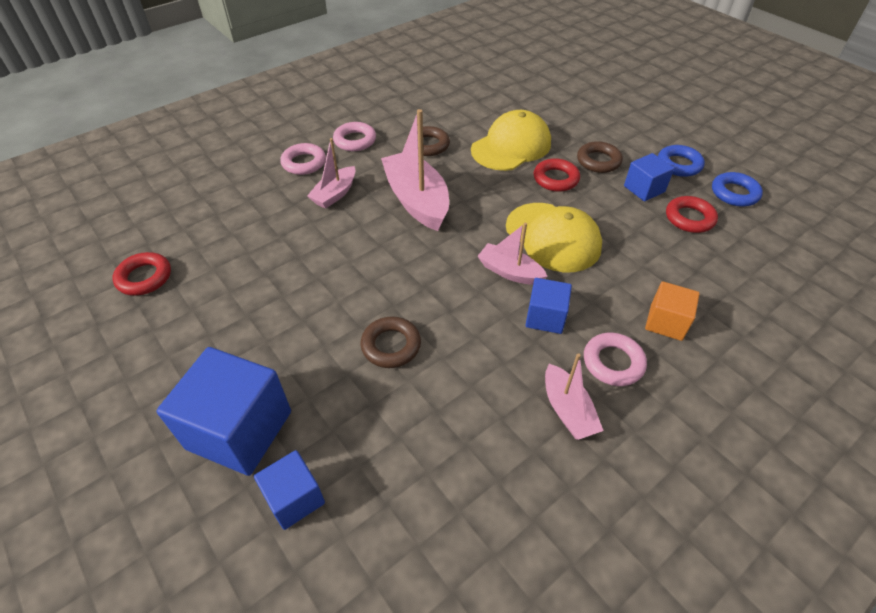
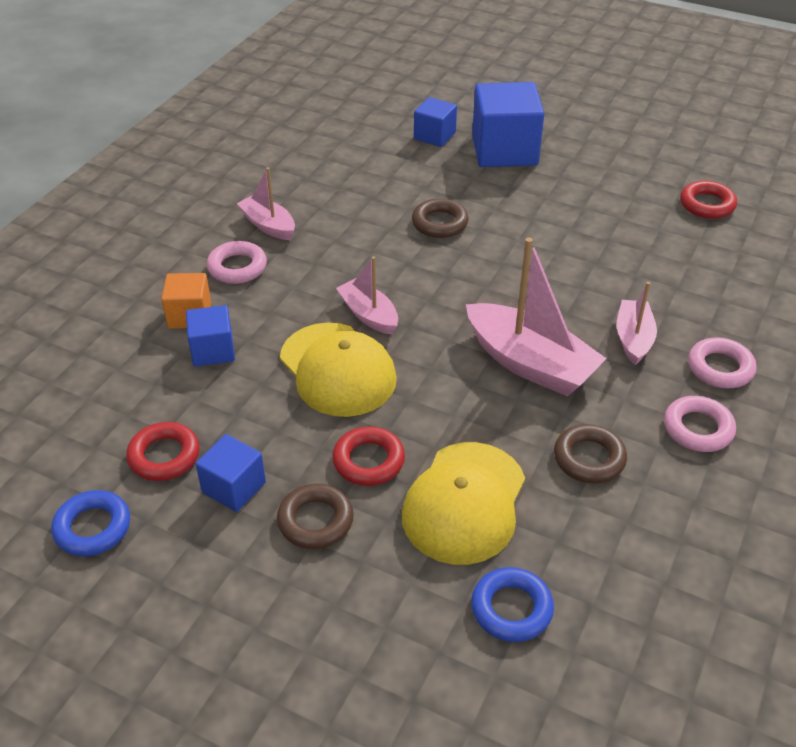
camera: 155 degrees right, 5 degrees down
pink boat [477,223,548,285] -> pink boat turned 135 degrees counterclockwise [336,256,398,335]
yellow cap [506,203,602,272] -> yellow cap turned 150 degrees counterclockwise [280,322,397,417]
blue cube [525,278,572,334] -> blue cube moved to [186,305,235,367]
blue ring [658,145,705,177] -> blue ring moved to [471,567,554,642]

